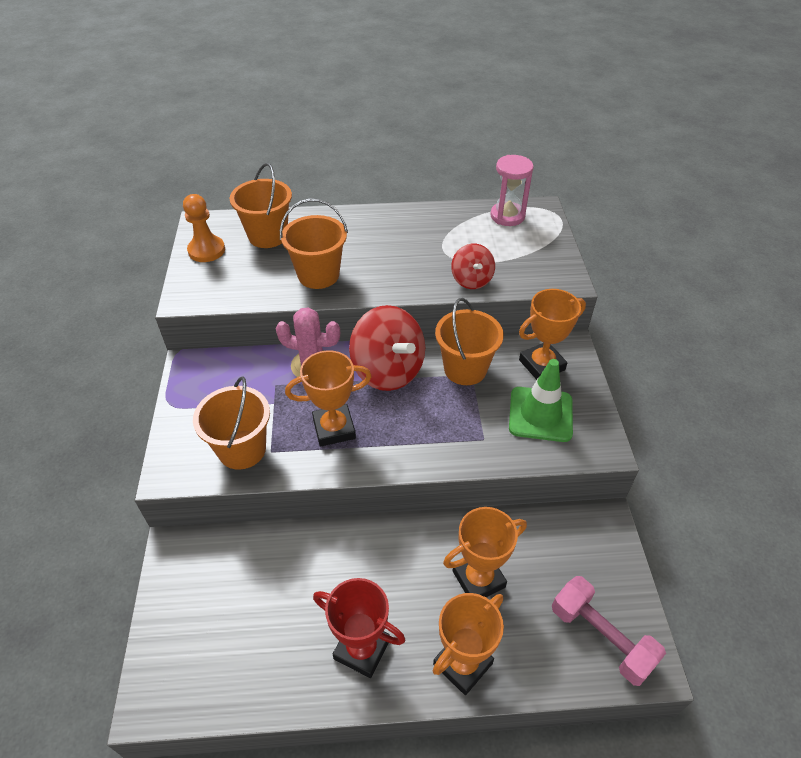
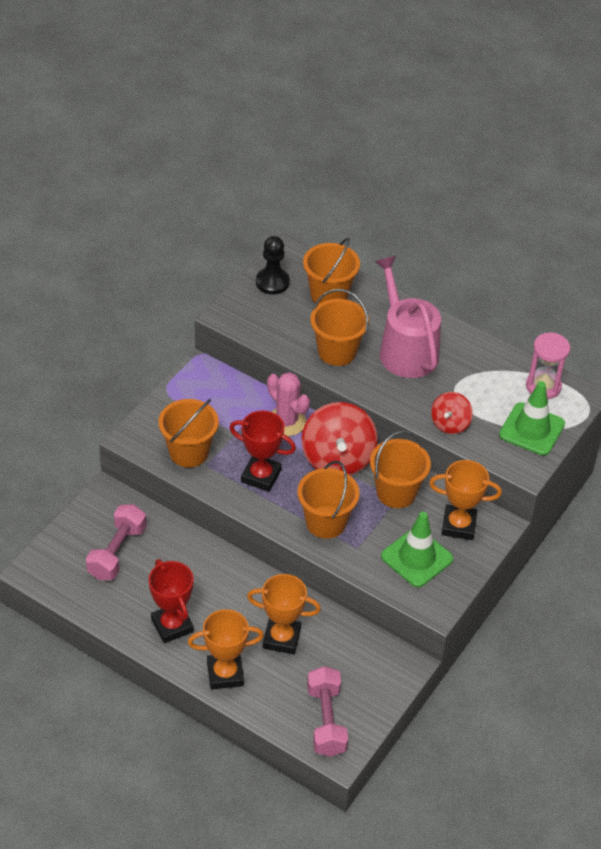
camera: 35 degrees right, 0 degrees up
orange pawn [183,194,225,262] -> black pawn [256,236,290,295]
orange trophy [285,350,372,447] -> red trophy [230,410,296,492]
none -> pink dumbbell [86,504,146,580]
none -> orange bucket [297,461,360,539]
none -> pink watering can [375,256,441,378]
none -> green traffic cone [499,381,565,456]

